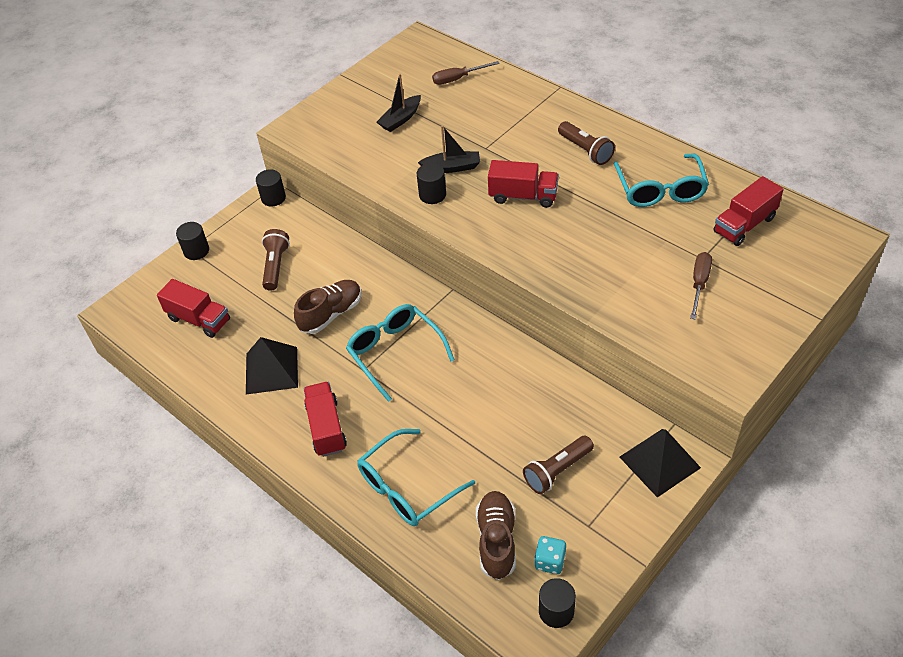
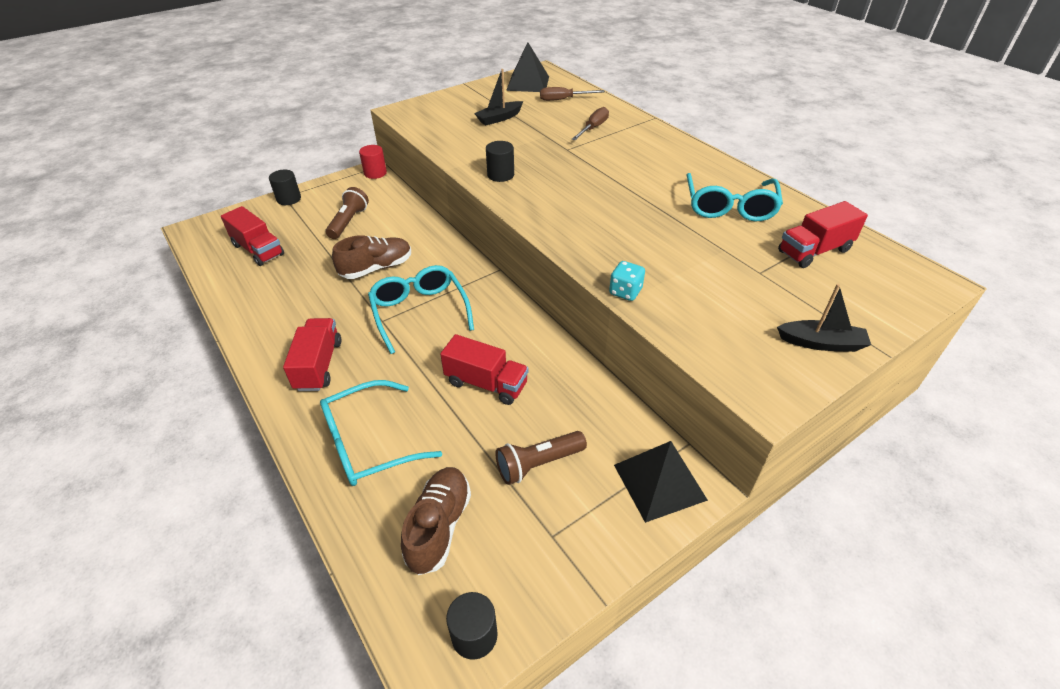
camera: 10 degrees right, 5 degrees down
black pyramid [246,337,298,394] -> black pyramid moved to [506,42,549,92]
black cylinder [256,169,286,207] -> red cylinder [359,145,387,179]
black boat [418,125,480,173] -> black boat moved to [777,284,871,352]
red truck [488,160,559,208] -> red truck moved to [440,334,529,405]
turquoise dice [534,536,566,574] -> turquoise dice moved to [609,261,645,301]
brown flashlight [558,121,615,165] -> none
brown screwdriver [690,252,712,320] -> brown screwdriver moved to [572,107,609,140]

